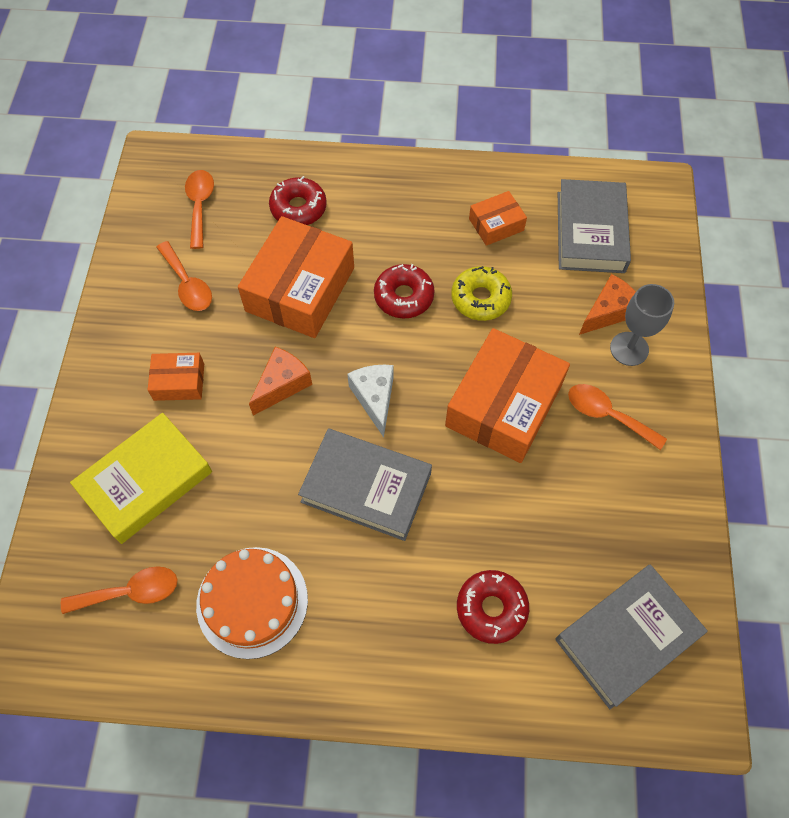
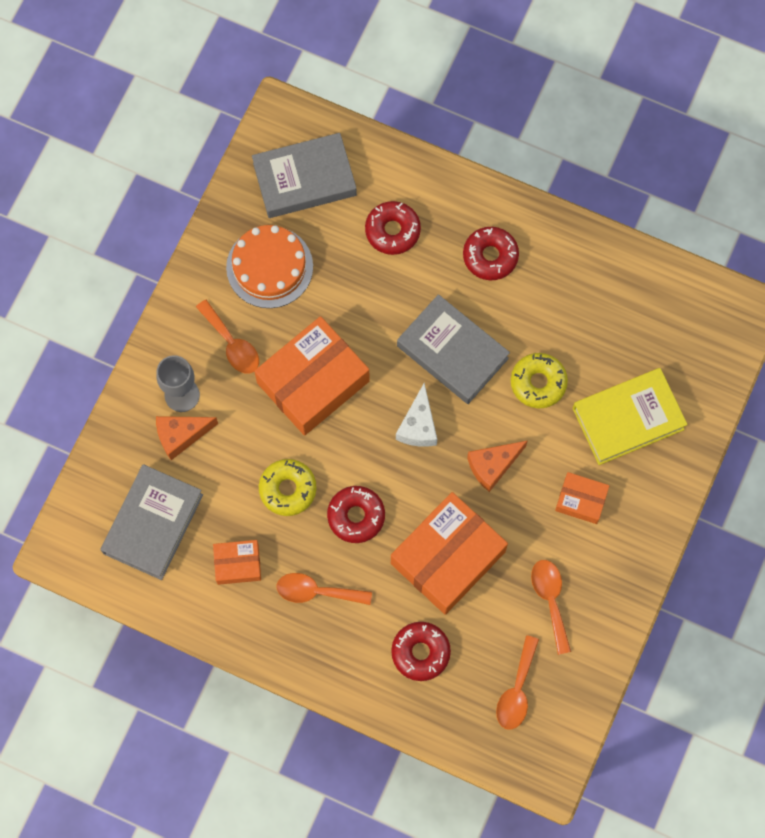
camera: 160 degrees left, 10 degrees up
orange spoon [61,566,178,614] -> orange spoon moved to [276,573,372,605]
orange cake [196,547,308,659] -> orange cake moved to [226,225,313,308]
none -> red donut [463,227,519,280]
none -> yellow donut [511,353,568,408]

